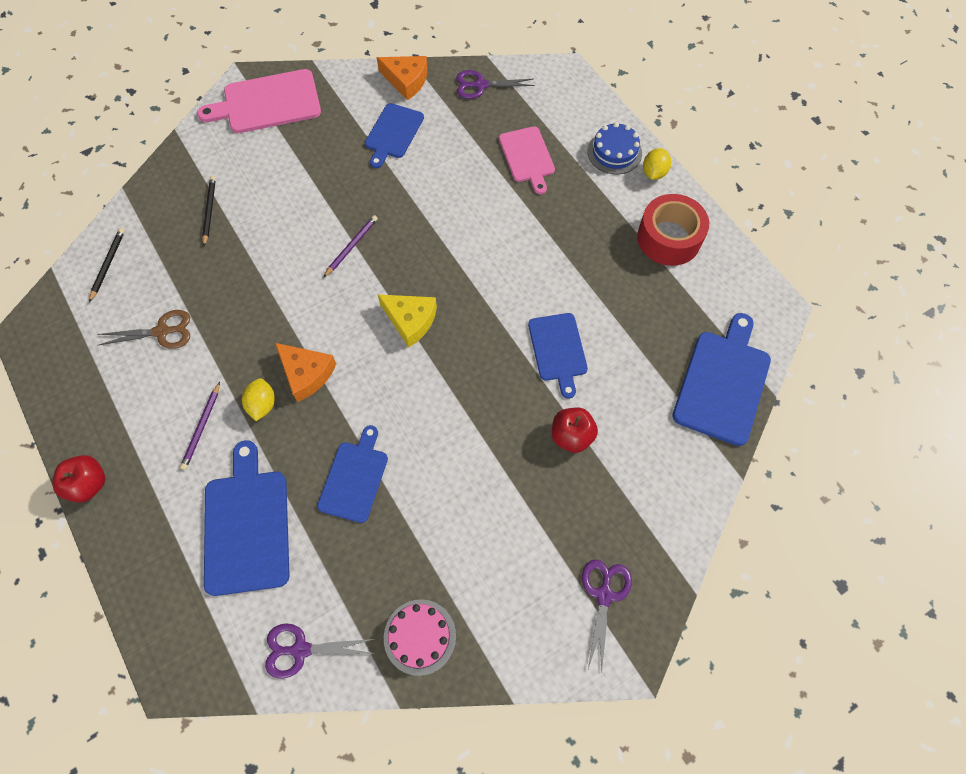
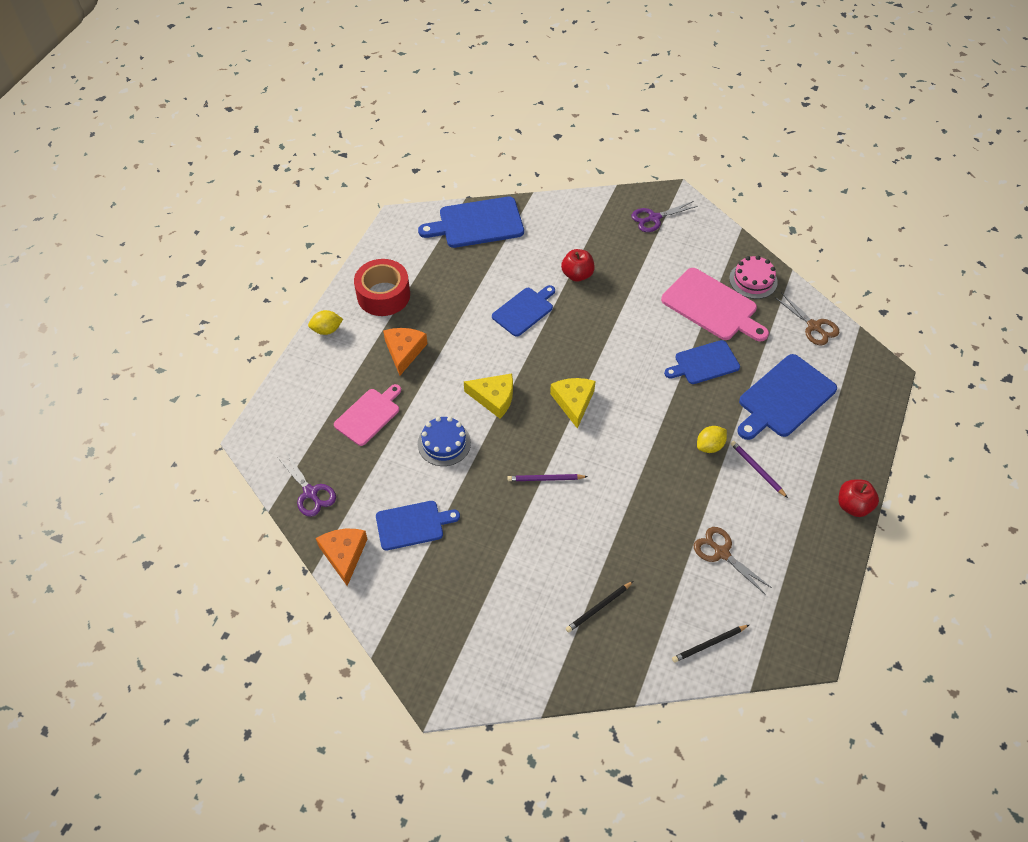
camera: 125 degrees left, 10 degrees down
purple pencil [180,382,220,470] -> purple pencil turned 105 degrees counterclockwise [731,441,788,498]
pink cutting board [197,69,321,133] -> pink cutting board moved to [661,268,769,341]
purple scissors [265,623,376,679] -> brown scissors [774,292,839,346]
orange cheese [275,343,336,402] -> orange cheese moved to [383,328,427,376]
blue cake [588,122,642,174] -> blue cake moved to [418,417,471,466]
none -> yellow cheese [464,374,513,419]

